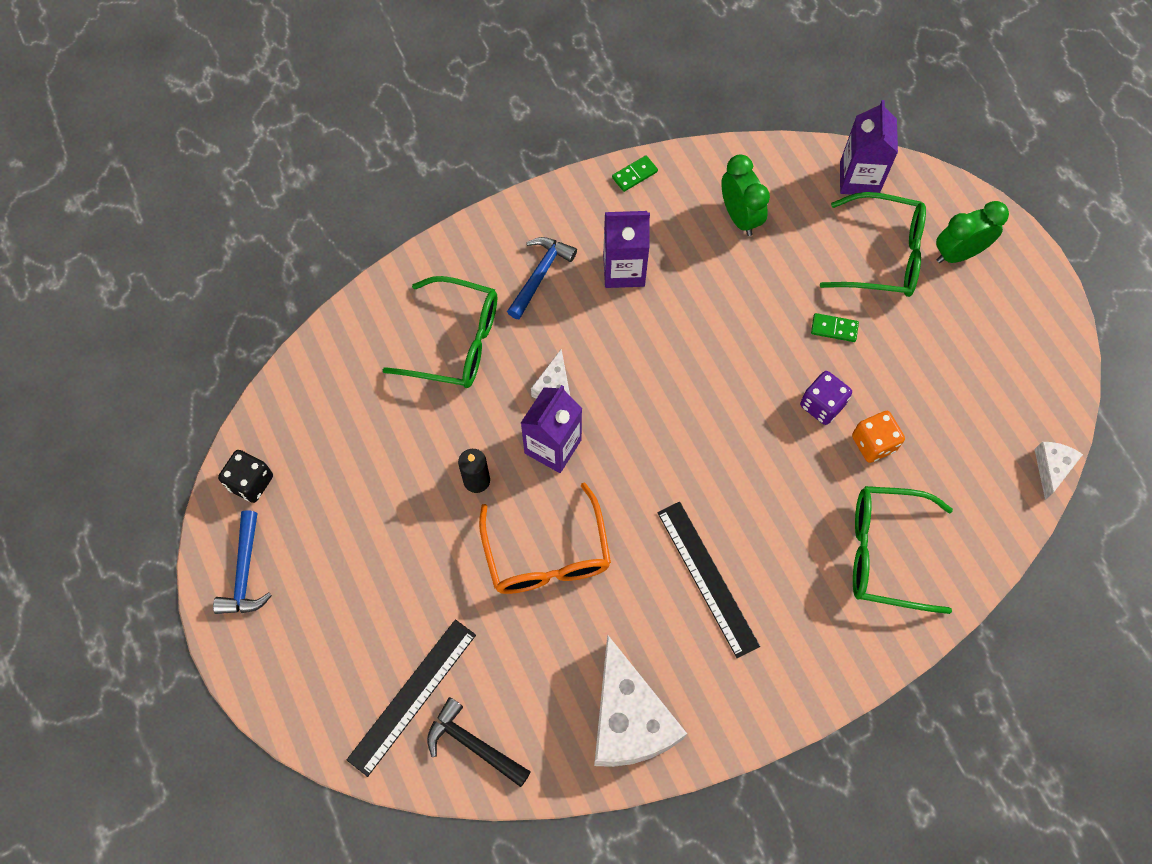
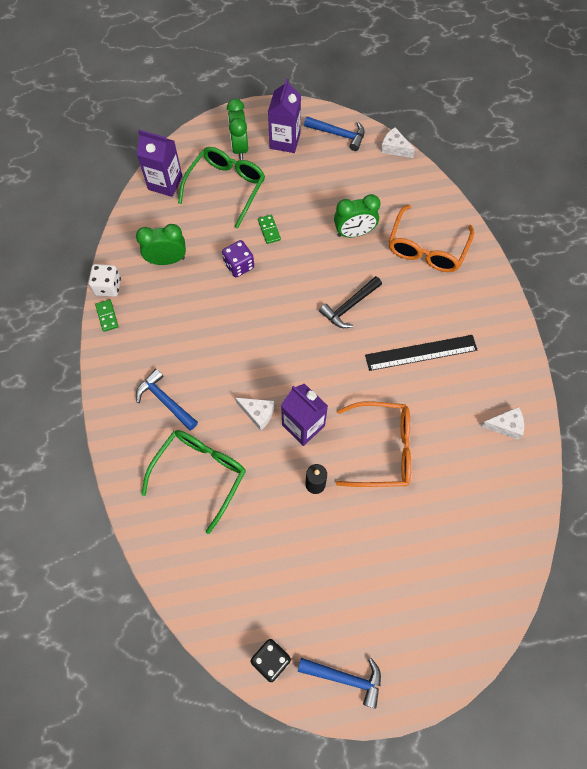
camera: 75 degrees left, 0 degrees up
black ruler [347,619,476,777] -> none
black hammer [427,697,531,787] -> black hammer moved to [319,276,382,328]
white cheese [594,635,687,767] -> white cheese [481,407,524,440], size x0.48
purple carton [603,211,650,288] -> purple carton moved to [268,78,301,153]
purple dice [800,371,852,425] -> purple dice moved to [222,240,254,277]
green domino [811,313,859,342] -> green domino turned 45 degrees counterclockwise [258,215,281,244]
orange dice [852,411,905,463] -> green clock [334,194,380,237]
green glasses [853,486,953,614] -> orange glasses [389,204,474,272]
none -> white dice [89,264,121,297]
none -> blue hammer [304,116,365,151]

